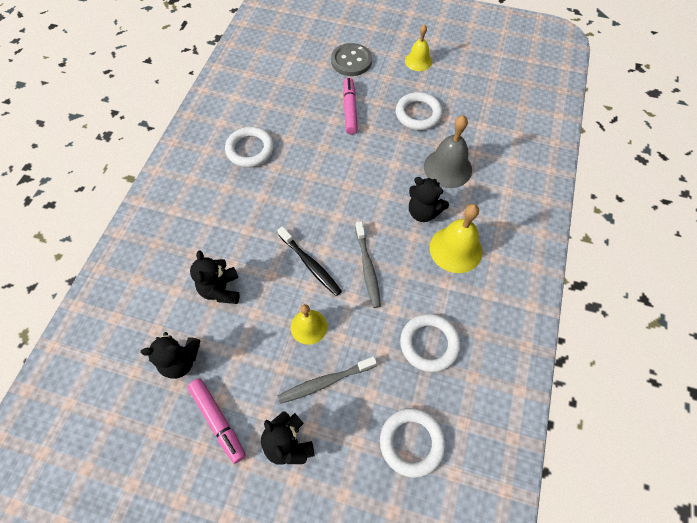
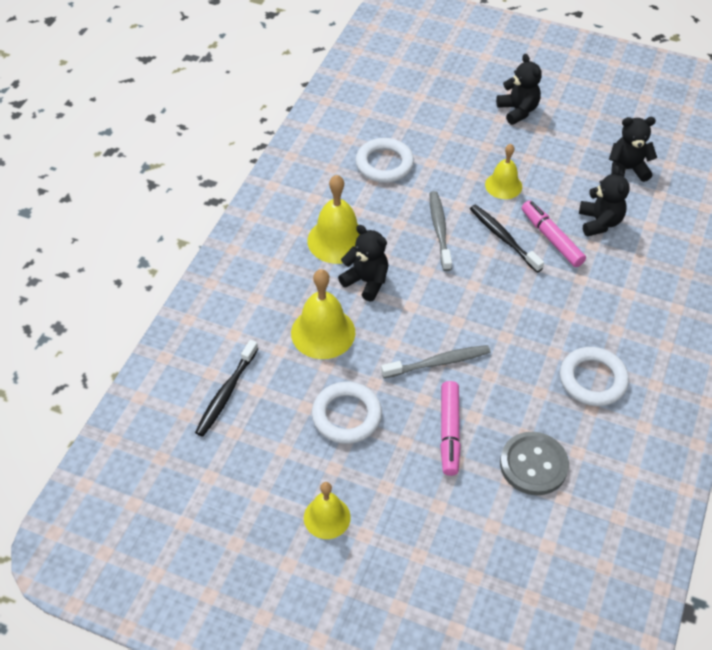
camera: 175 degrees left, 10 degrees down
pink marker [187,378,245,464] -> pink marker moved to [522,200,586,267]
grey toothbrush [278,356,377,404] -> grey toothbrush moved to [381,345,491,378]
grey button [331,43,372,76] -> grey button moved to [500,432,569,495]
white ring [380,408,446,478] -> none
grey bell [424,115,472,188] -> yellow bell [291,269,355,359]
none -> black toothbrush [195,340,258,437]

